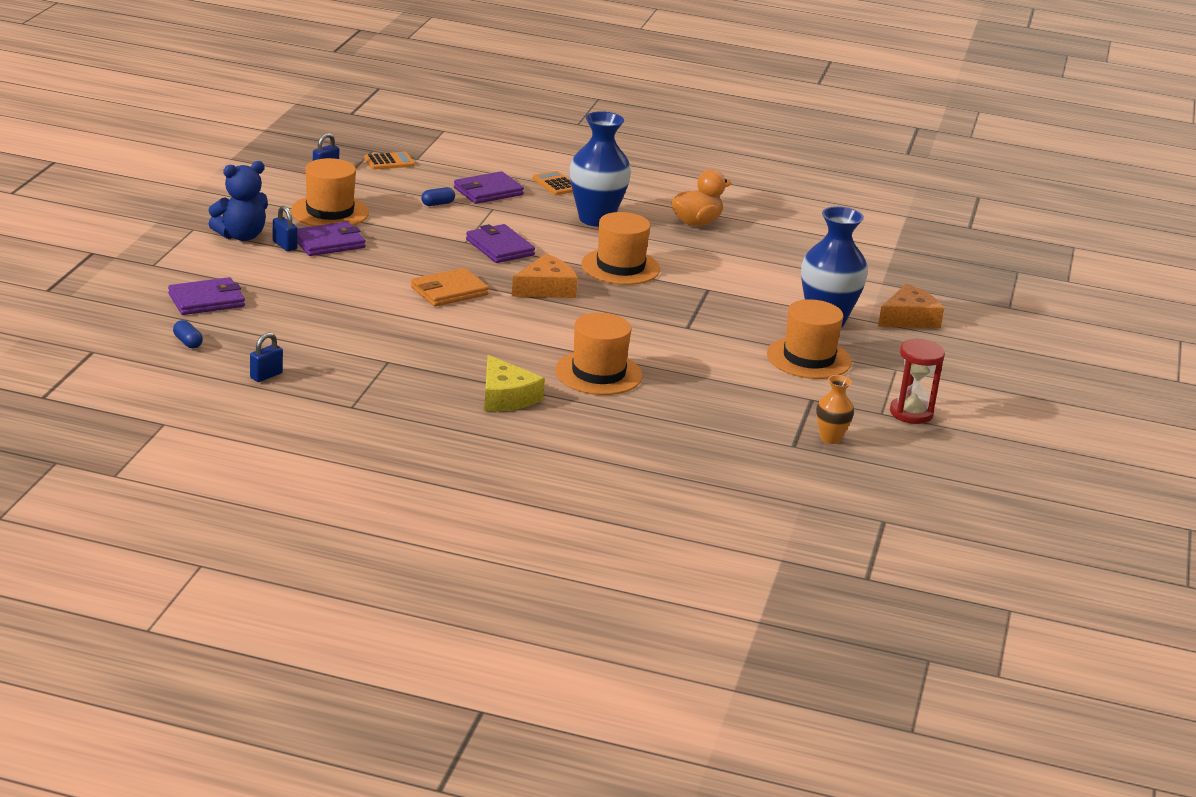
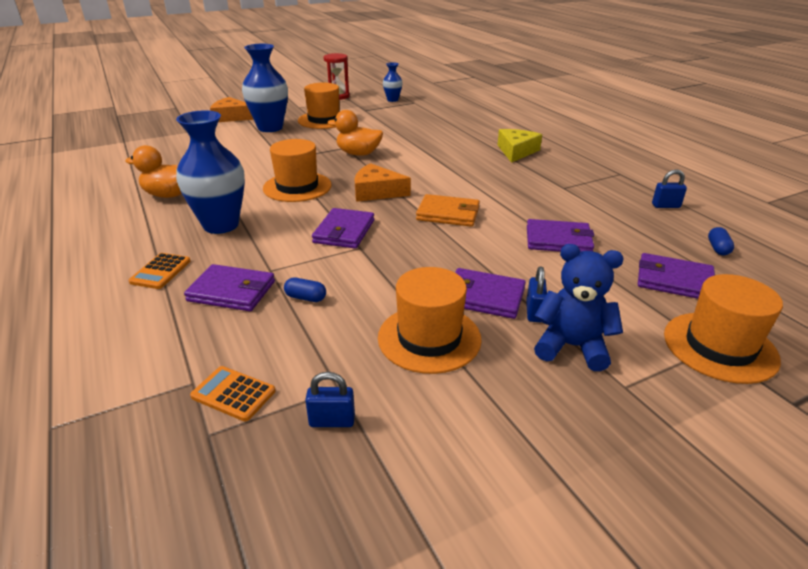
camera: 130 degrees left, 5 degrees up
orange hat [555,313,642,395] -> orange hat moved to [664,274,783,384]
orange vase [816,375,854,444] -> blue vase [383,62,403,102]
none -> orange duck [327,110,383,156]
none -> purple wallet [527,219,594,252]

